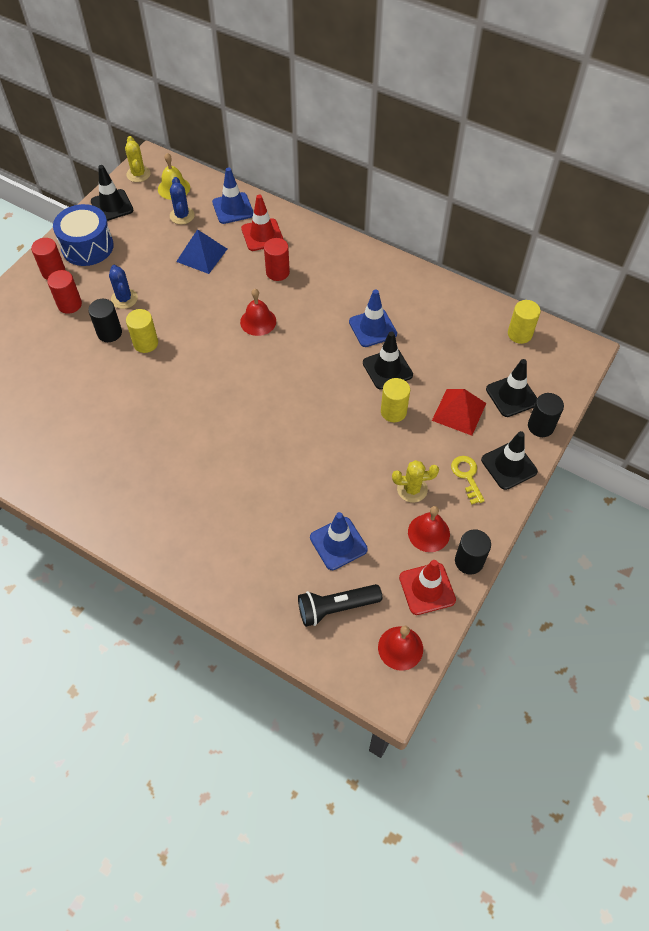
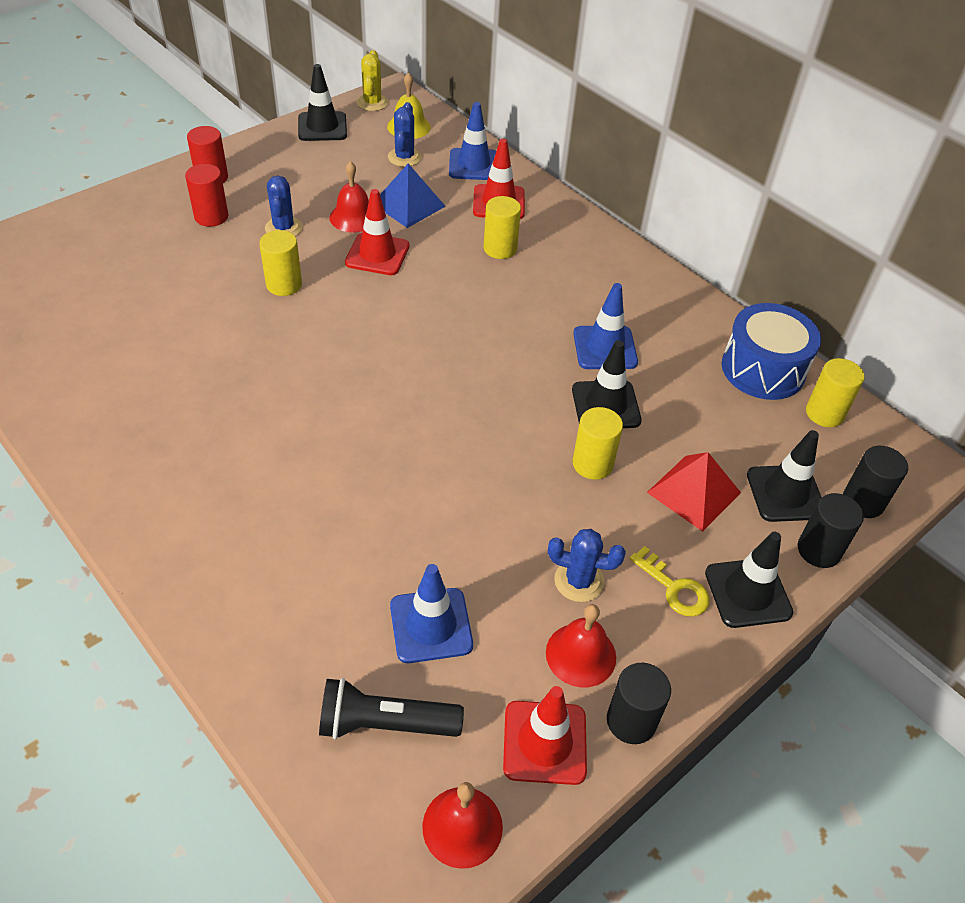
camera: 15 degrees right, 10 degrees down
blue drum [53,204,114,266] -> blue drum moved to [722,303,821,400]
black cylinder [88,299,122,342] -> black cylinder moved to [843,446,908,518]
red bell [240,289,276,336] -> red bell moved to [330,161,369,233]
red cylinder [264,238,290,281] -> yellow cylinder [483,196,521,259]
yellow cactus [392,460,439,503] -> blue cactus [548,529,626,602]
yellow key [451,456,485,505] -> yellow key turned 135 degrees clockwise [630,546,710,617]
none -> red traffic cone [345,189,409,275]

